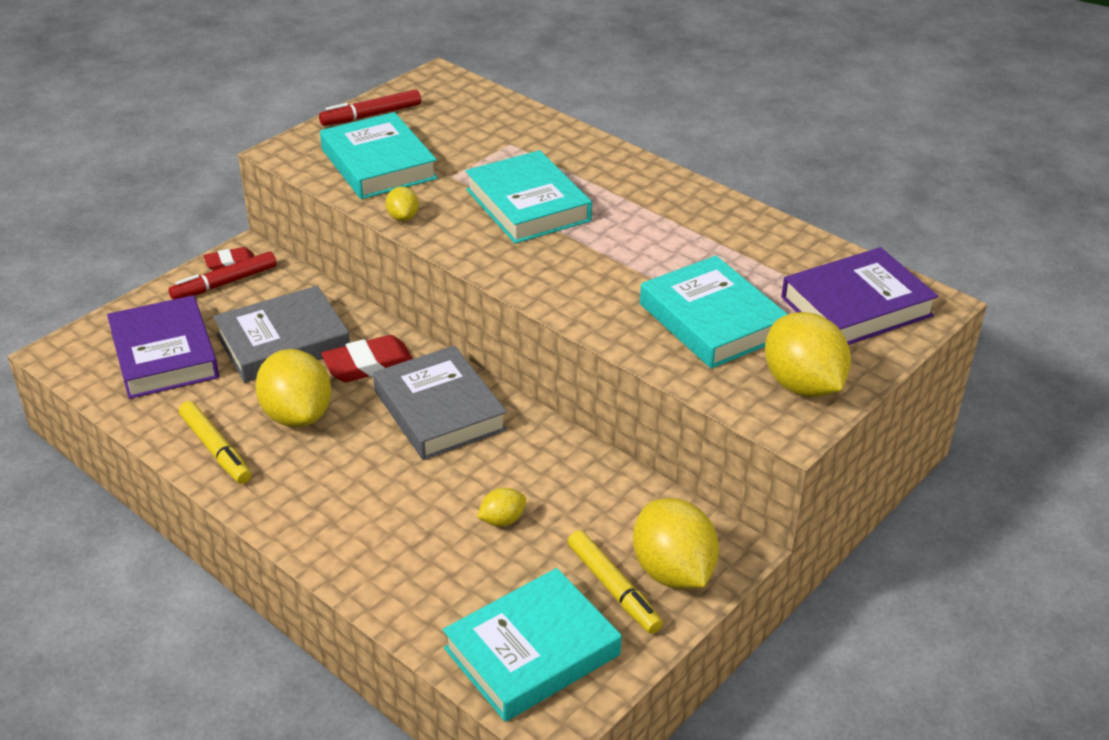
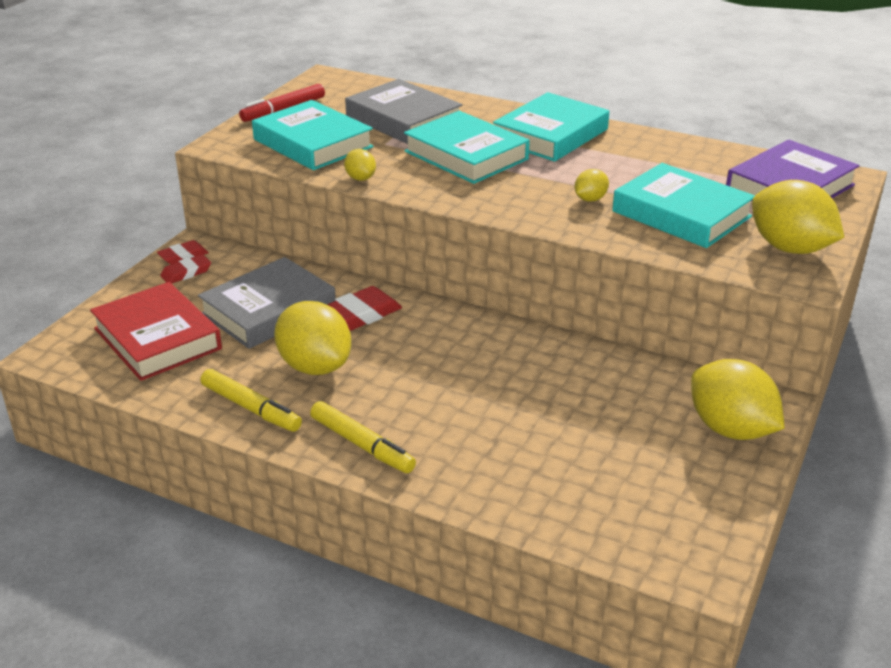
camera: 15 degrees left, 5 degrees down
purple book [107,295,219,399] -> red book [90,282,222,381]
red marker [169,251,277,300] -> red eraser [160,254,211,284]
grey book [373,346,507,460] -> grey book moved to [345,79,462,144]
turquoise book [443,568,622,722] -> turquoise book moved to [493,92,609,162]
yellow lemon [477,488,526,526] -> yellow lemon moved to [574,169,609,202]
yellow marker [567,530,663,634] -> yellow marker moved to [310,401,416,473]

